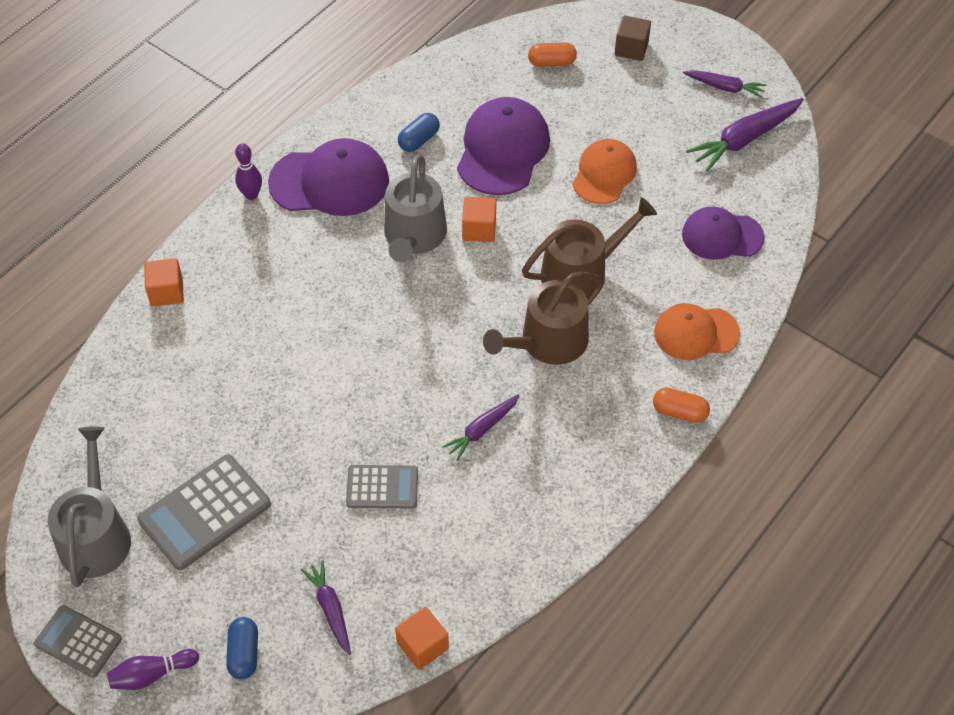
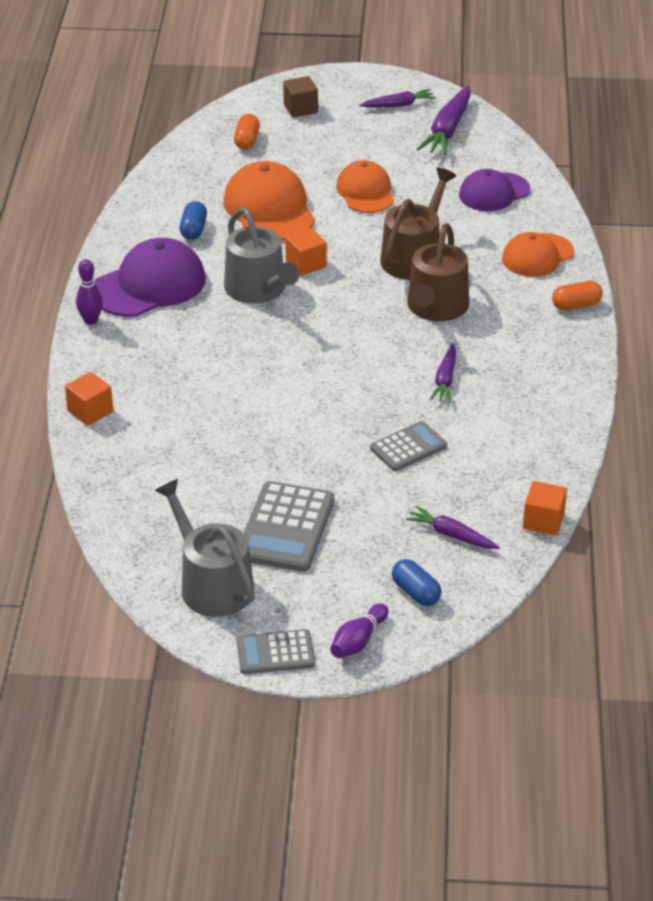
camera: 35 degrees left, 15 degrees down
purple cap [457,97,550,195] -> orange cap [223,161,315,241]
orange capsule [528,42,577,67] -> orange capsule turned 45 degrees counterclockwise [234,114,260,149]

